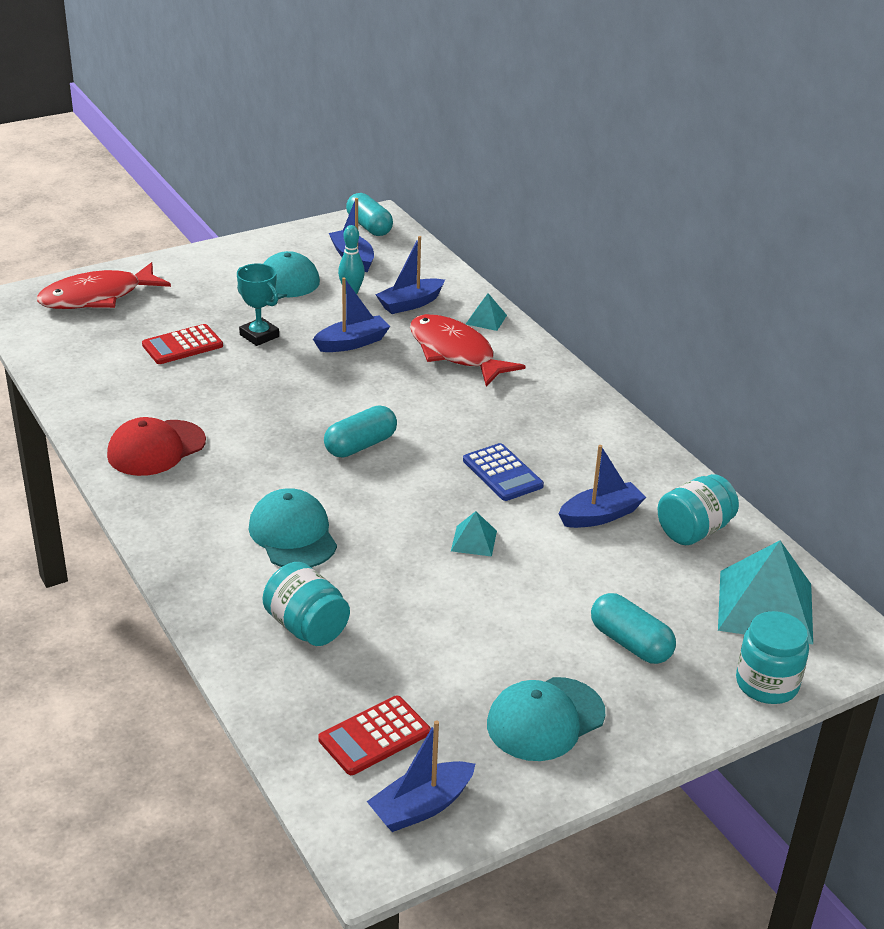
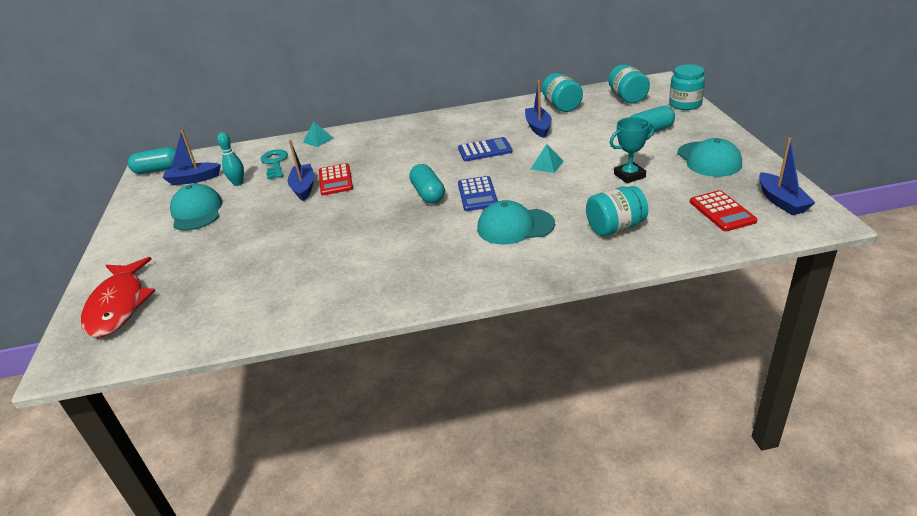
camera: 65 degrees left, 0 degrees up
red cap [107,417,206,476] -> none
red calculator [142,324,223,364] -> red calculator moved to [319,163,353,195]
turquoise trophy [237,263,279,346] -> turquoise trophy moved to [610,117,655,183]
blue boat [375,236,445,314] -> turquoise key [261,150,288,179]
red fish [410,314,525,386] -> none
turquoise pyramid [718,540,813,644] -> turquoise jar [608,64,650,104]
none -> blue calculator [458,176,498,211]

